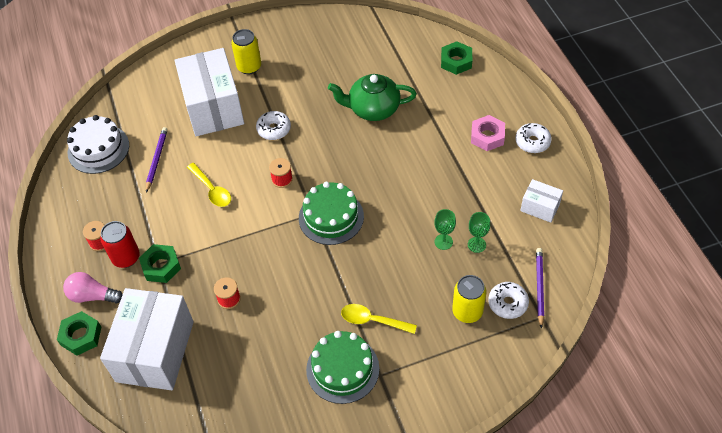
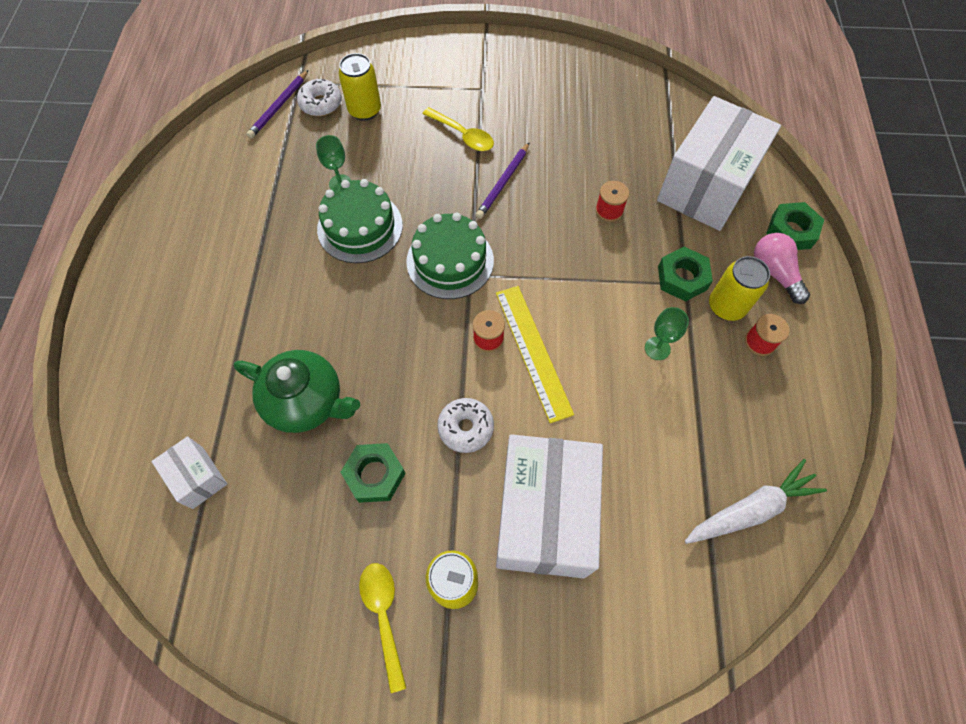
camera: 160 degrees left, 10 degrees up
pink light bulb [63,272,123,303] -> pink light bulb turned 150 degrees counterclockwise [754,233,810,304]
white cake [67,115,129,174] -> white carrot [685,459,827,544]
red can [100,221,140,268] -> yellow can [709,256,770,321]
purple pencil [146,127,168,192] -> purple pencil moved to [476,142,530,219]
yellow spoon [187,163,231,207] -> yellow spoon moved to [359,563,406,693]
green cake [306,331,379,404] -> green cake moved to [317,179,403,263]
green nut [441,41,472,75] -> green nut moved to [341,443,406,503]
green goblet [468,212,490,253] -> green goblet moved to [645,307,689,360]
pink nut [471,115,505,151] -> none
white donut [516,123,552,153] -> none
white box [520,179,563,223] -> white box moved to [151,436,227,509]
none -> yellow ruler [496,286,574,423]

